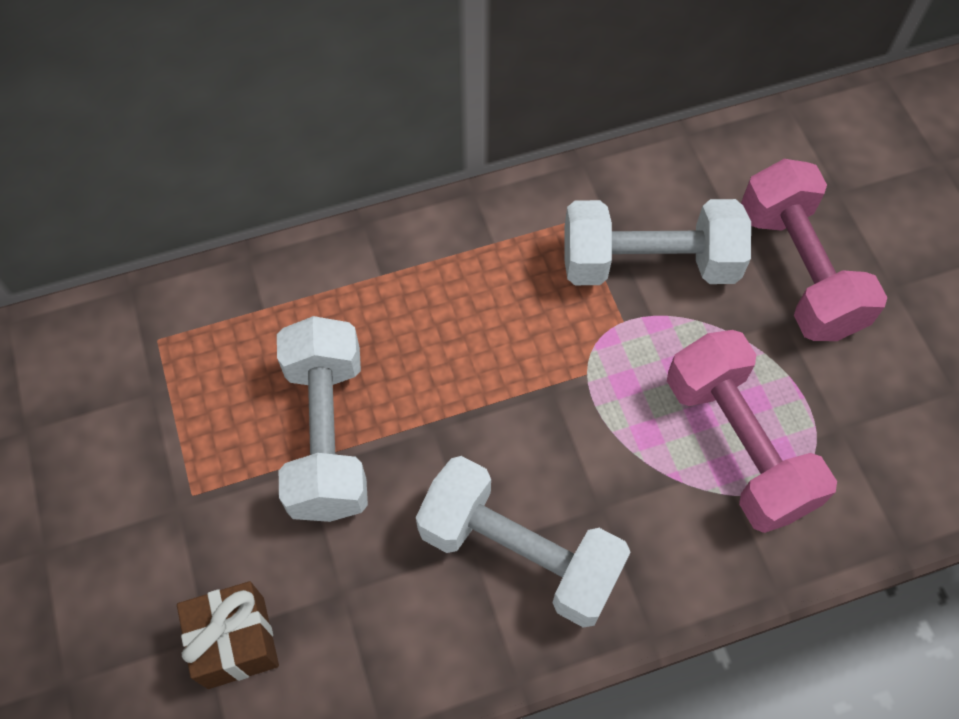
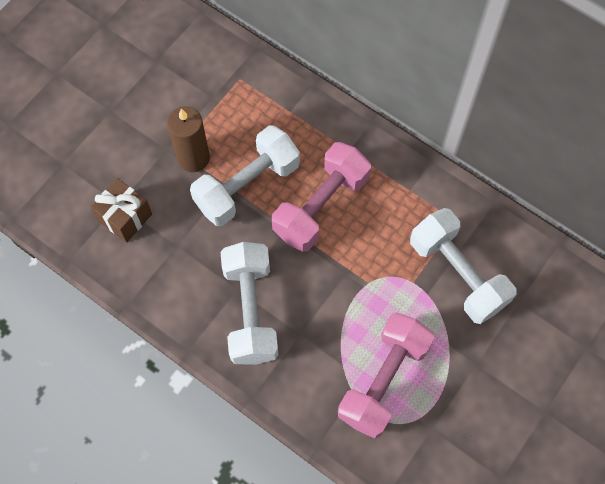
camera: 55 degrees right, 5 degrees up
pink dumbbell [741,159,888,341] -> pink dumbbell moved to [272,142,371,252]
none -> brown candle [167,106,210,172]

